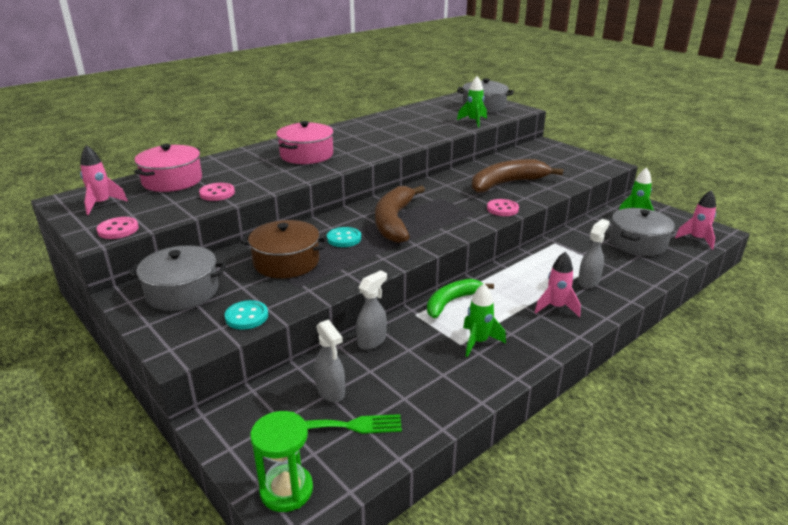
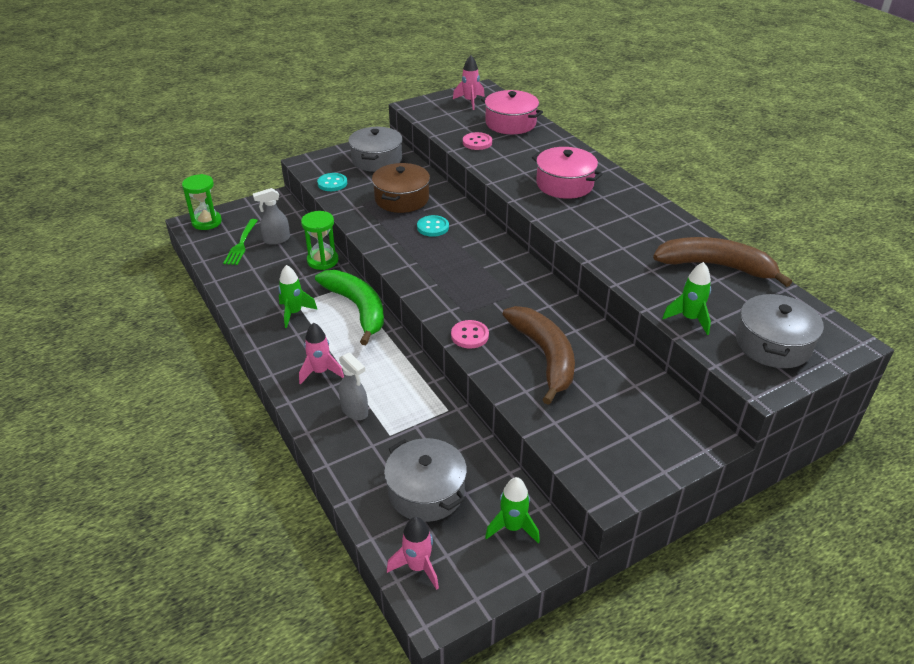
camera: 100 degrees right, 10 degrees up
pink button [96,217,139,239] -> none
grey spray bottle [356,270,387,350] -> green hourglass [301,211,338,270]
brown banana [375,185,425,243] -> brown banana moved to [653,237,792,287]
green banana [427,279,494,318] -> green banana [315,270,384,345], size x1.52

